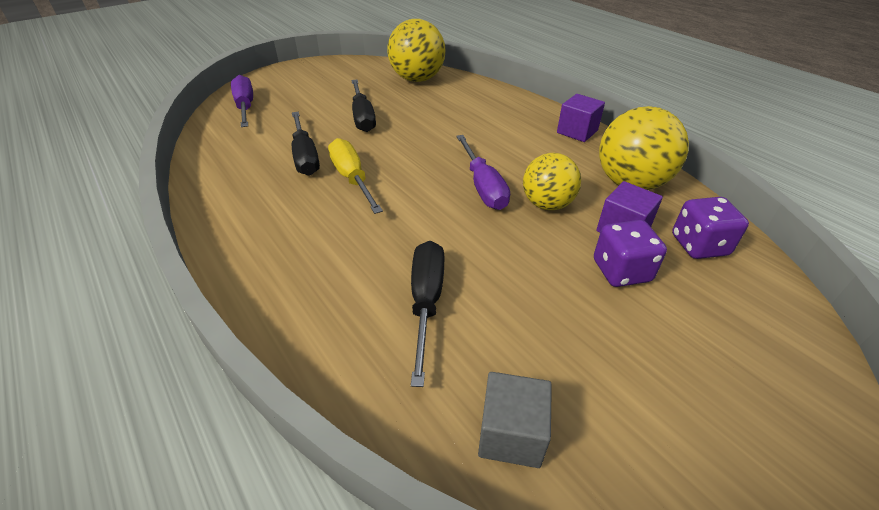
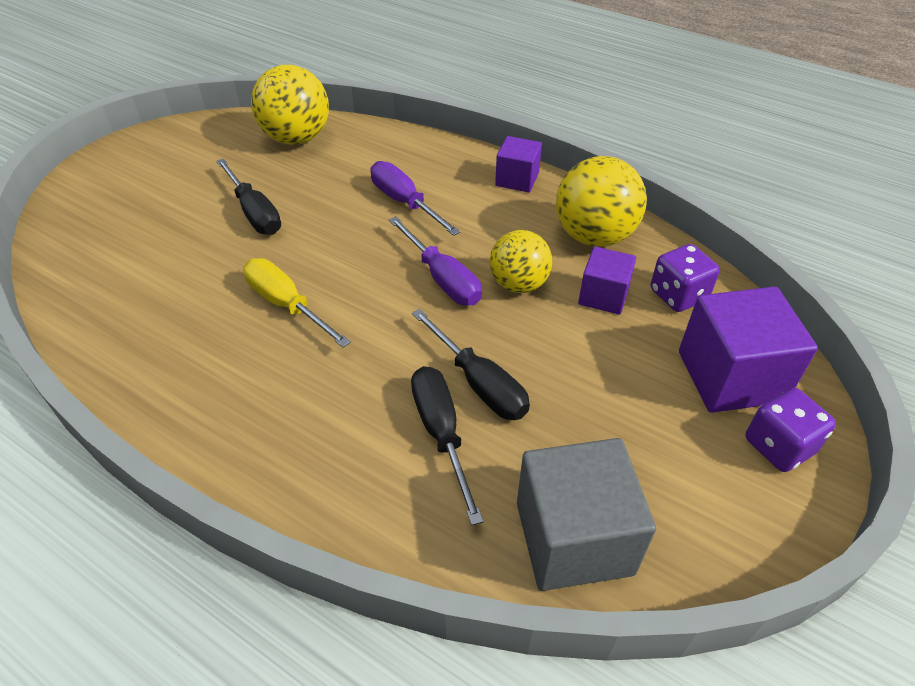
camera: 20 degrees left, 5 degrees up
purple screwdriver [231,75,253,127] -> purple screwdriver moved to [370,161,461,236]
black screwdriver [292,112,320,176] -> black screwdriver moved to [412,309,530,420]
grey cube [478,372,552,468] -> grey cube [517,438,656,591], size x1.73
purple dice [594,220,667,287] -> purple dice moved to [745,388,836,472]
none -> purple cube [679,286,818,413]

